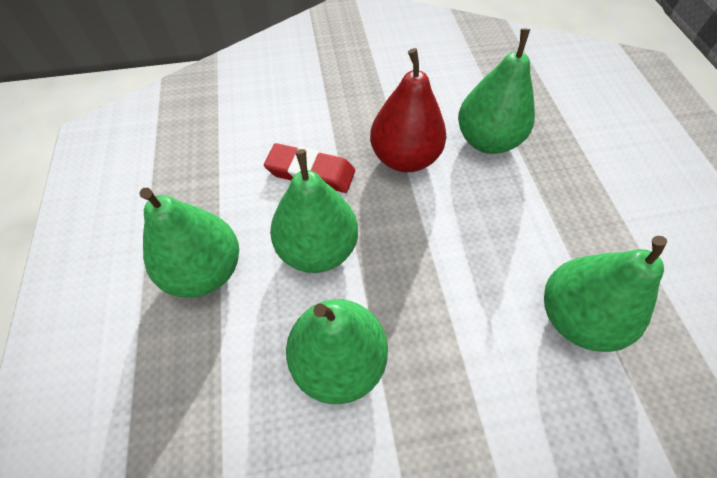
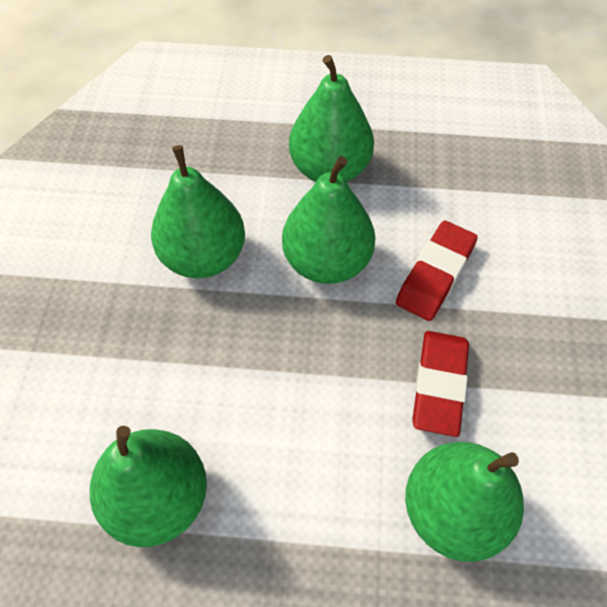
camera: 105 degrees right, 0 degrees up
red pear [370,48,447,172] -> red eraser [413,331,469,437]

